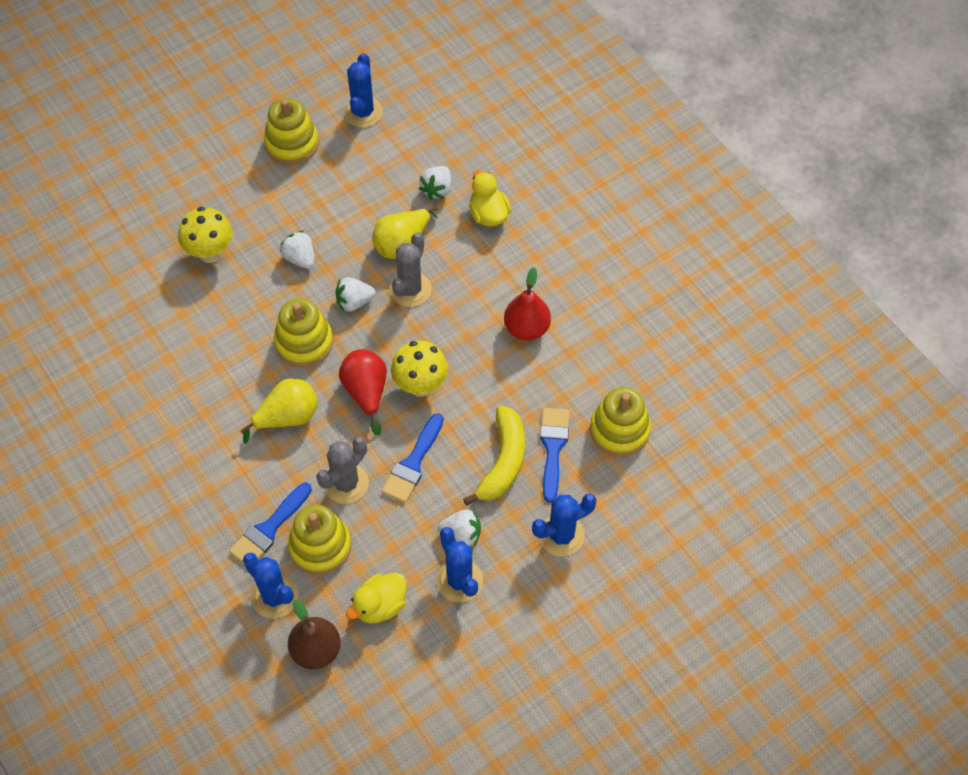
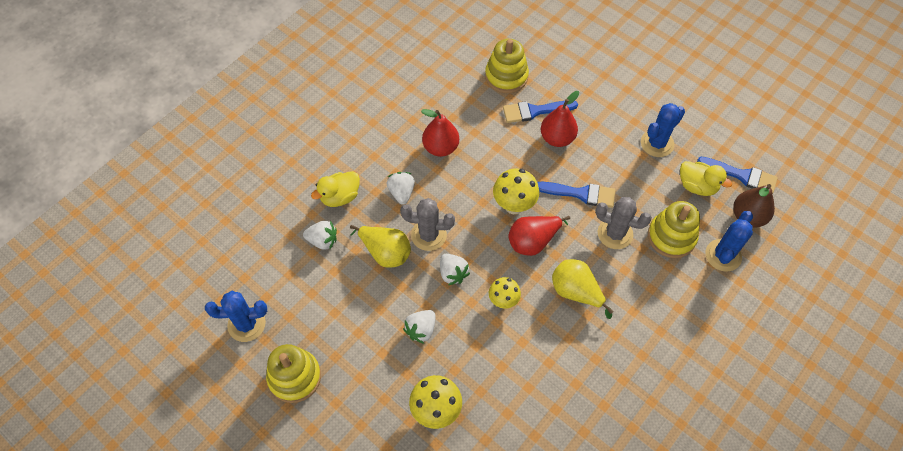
camera: 105 degrees left, 0 degrees up
blue brush [229,483,312,565] -> blue brush moved to [697,157,778,194]
yellow stacking toy [274,298,333,367] -> yellow mushroom [489,277,521,309]
white strawberry [438,510,481,547] -> white strawberry moved to [386,172,415,205]
yellow banana [463,405,525,506] -> red pear [541,91,579,147]
blue cactus [532,494,597,556] -> none

